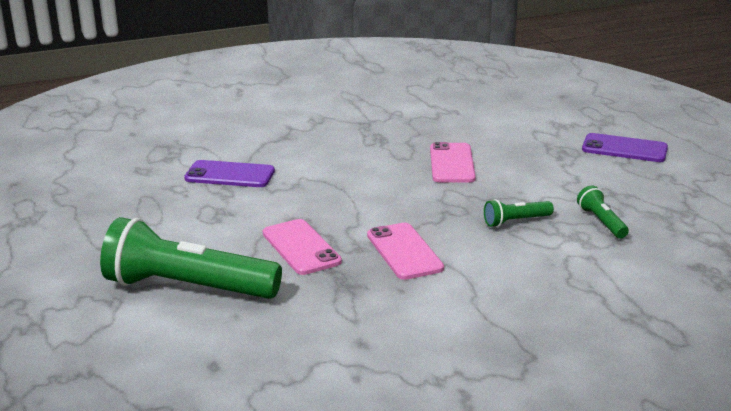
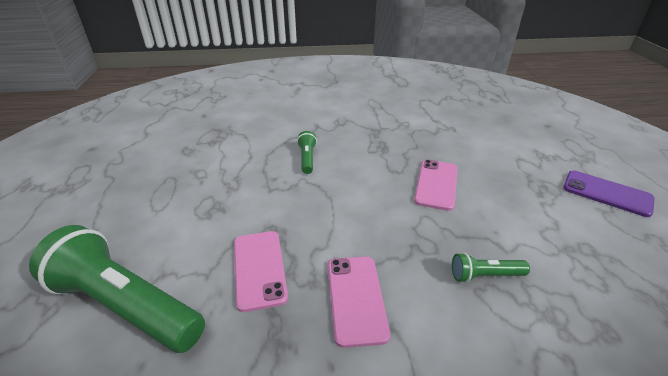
camera: 15 degrees right, 10 degrees up
purple phone [184,160,275,187] -> none
green flashlight [577,186,629,238] -> green flashlight moved to [297,131,317,174]

